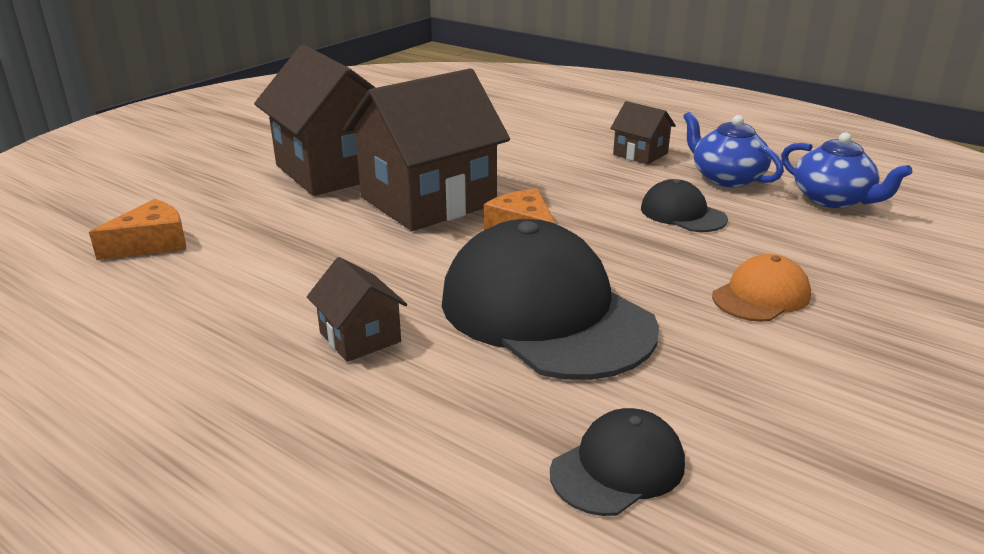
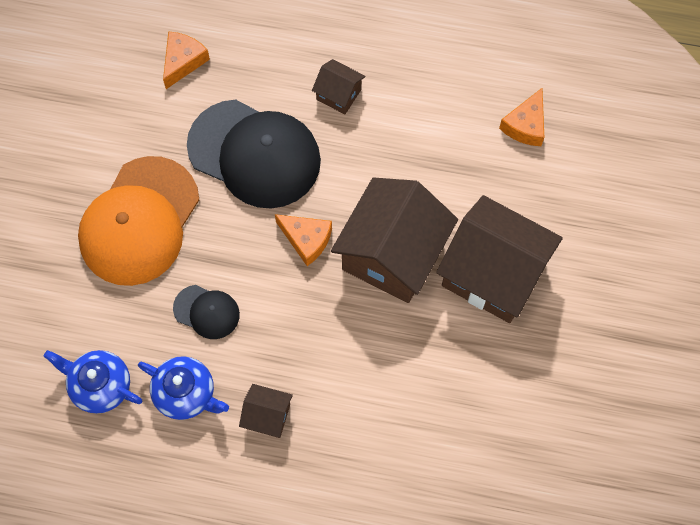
camera: 155 degrees right, 40 degrees up
black cap [550,408,685,516] -> orange cheese [163,31,210,89]
orange cap [712,254,811,322] -> orange cap [78,156,199,286], size x2.13

